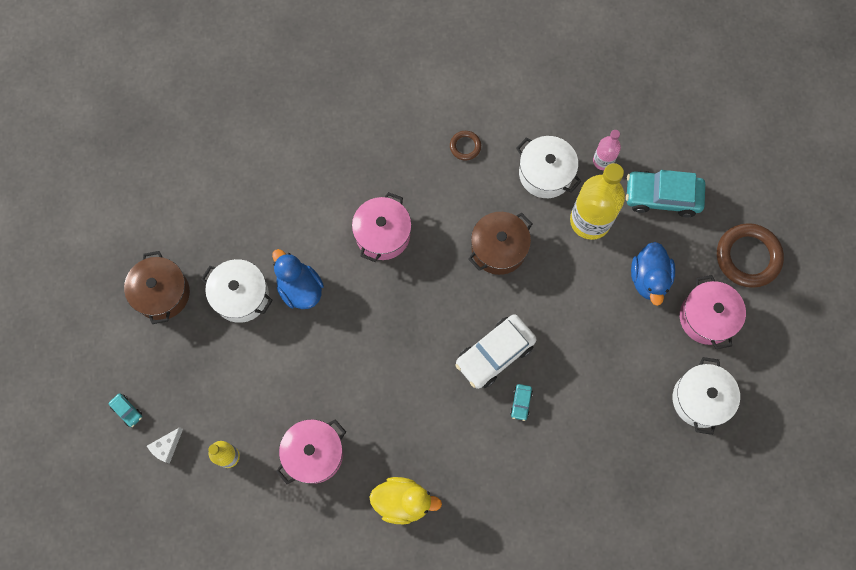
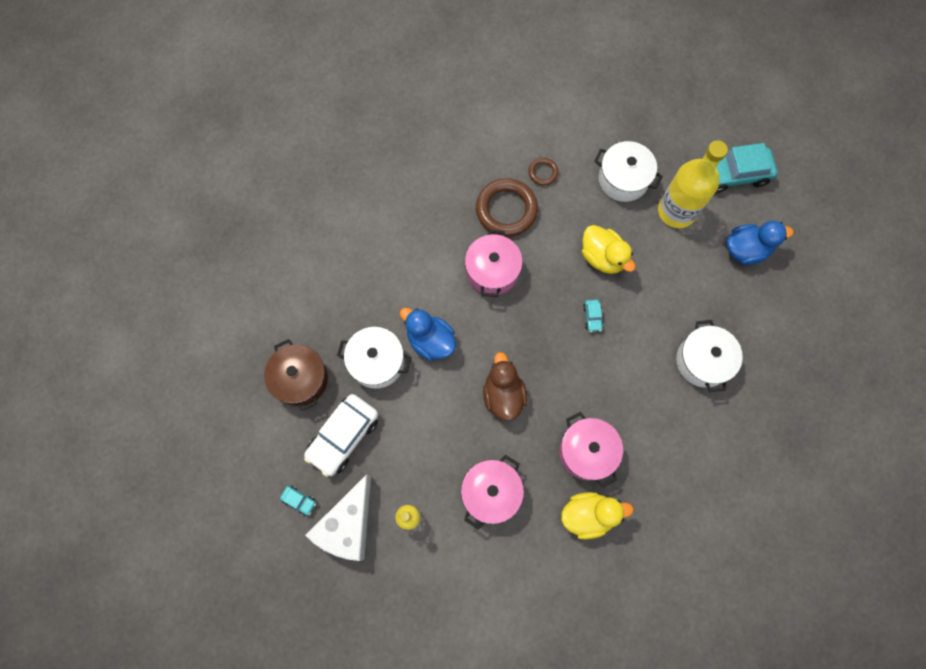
camera: 15 degrees left, 0 degrees up
white cheese [147,427,183,464] -> white cheese [305,474,371,561], size x2.26
white car [455,314,537,389] -> white car moved to [304,394,378,477]
brown pot [468,212,533,275] -> yellow duck [582,225,636,274]
turquoise car [510,384,533,421] -> turquoise car moved to [583,300,604,332]
pink bottle [593,130,621,170] -> none
blue duck [631,242,675,306] -> blue duck turned 90 degrees counterclockwise [726,221,793,265]
white pot [673,357,740,435] -> white pot moved to [676,320,743,392]
pink pot [680,275,746,349] -> pink pot moved to [559,412,623,488]
brown ring [717,223,784,288] -> brown ring moved to [476,178,538,237]
none -> brown duck [483,352,527,421]

